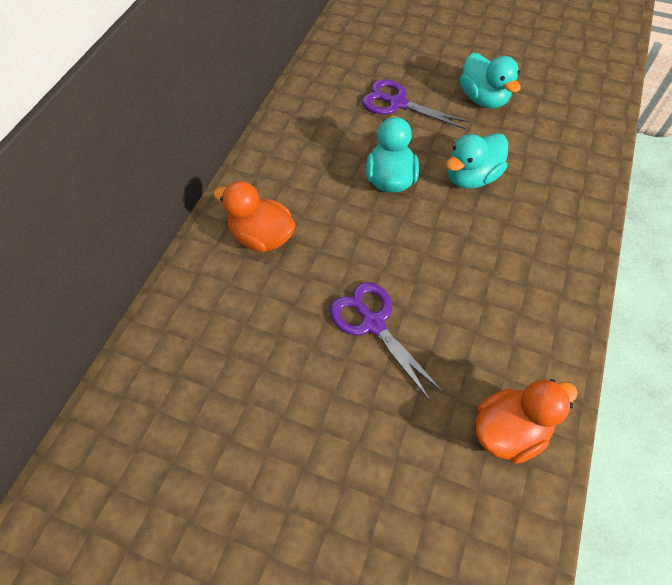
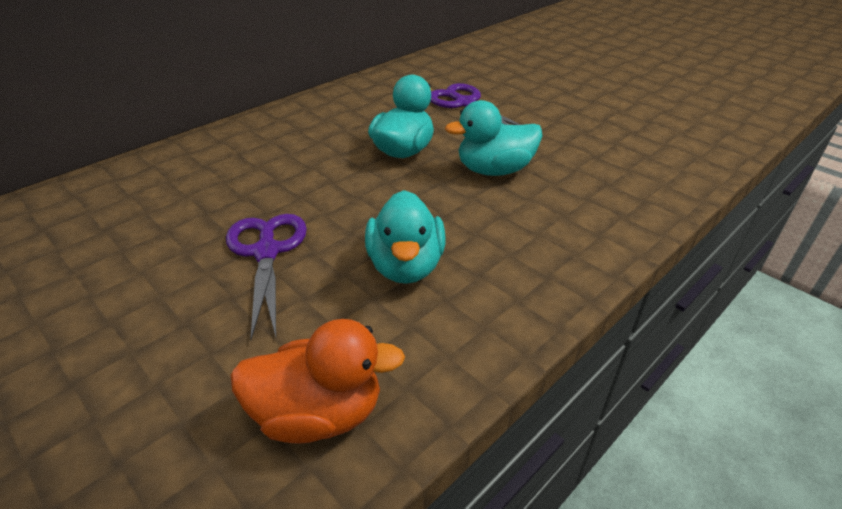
camera: 25 degrees right, 20 degrees down
orange duck [213,181,296,252] -> none
turquoise duck [460,53,521,109] -> turquoise duck moved to [365,190,445,284]

